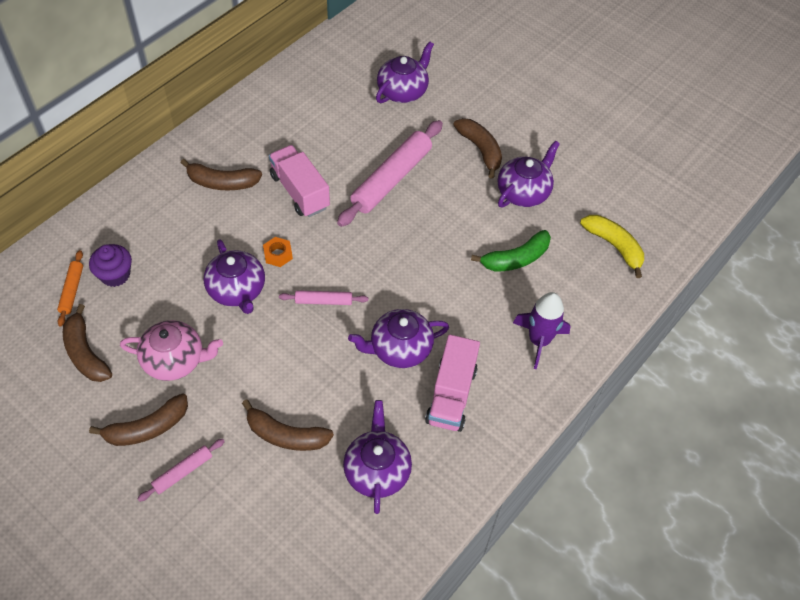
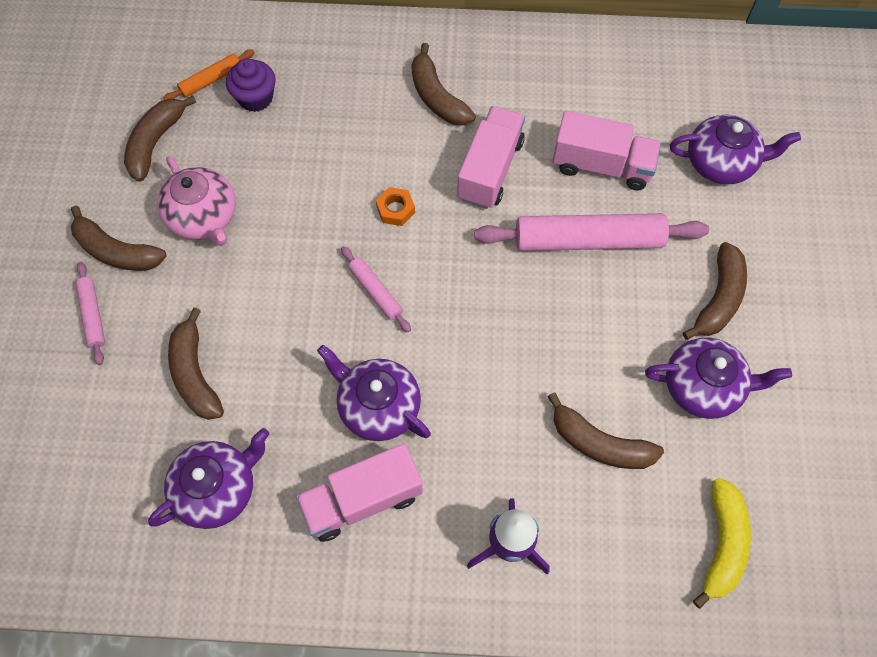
camera: 55 degrees right, 10 degrees up
pink rolling pin [137,439,225,502] -> pink rolling pin turned 60 degrees clockwise [75,262,105,365]
purple teapot [204,239,265,314] -> none
green banana [471,230,551,272] -> brown banana [548,392,664,469]
none -> pink truck [552,111,661,191]

